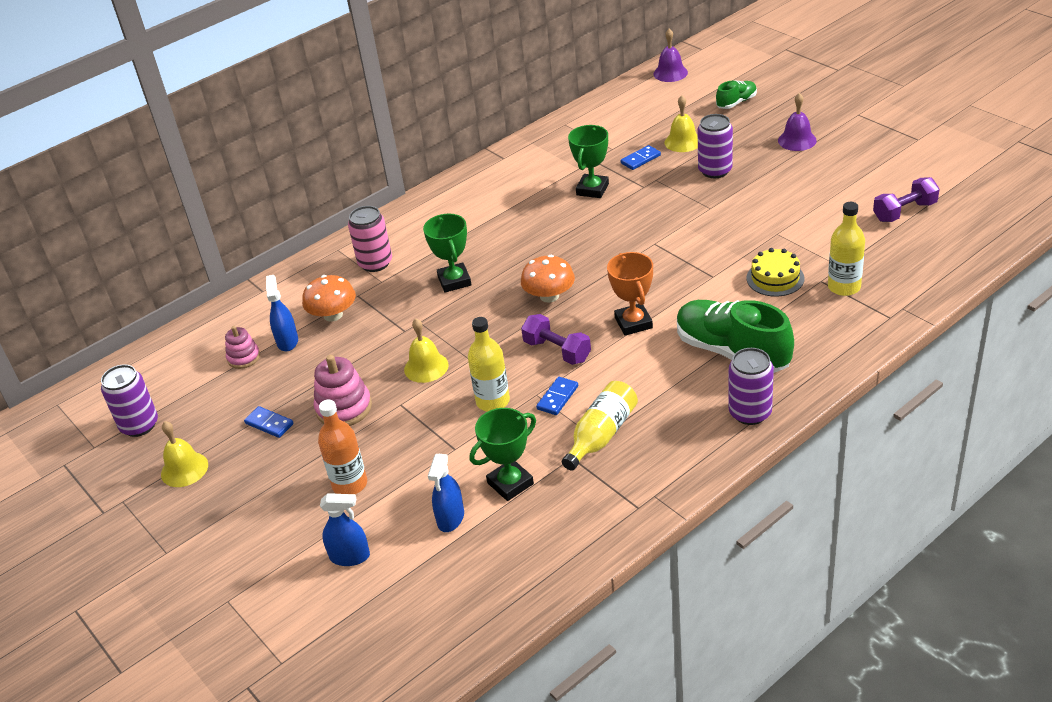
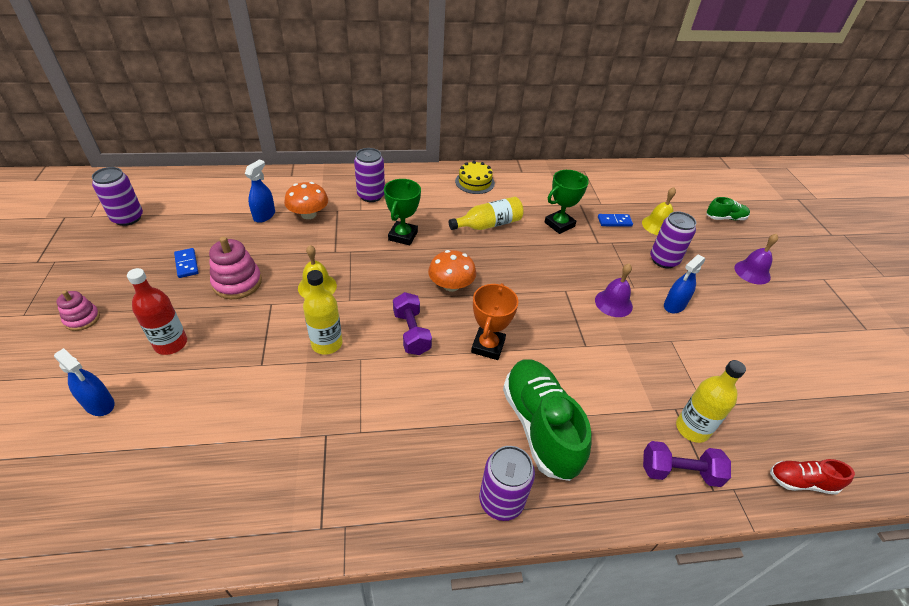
camera: 25 degrees right, 5 degrees up
yellow bell [161,421,208,487] -> none
pink stacking toy [225,326,260,369] -> pink stacking toy moved to [56,290,100,331]
orange bottle [318,400,367,494] -> red bottle [127,268,187,355]
pink can [348,206,392,272] -> purple can [354,148,385,202]
blue spray bottle [428,454,464,532] -> blue spray bottle moved to [664,254,705,313]
green trophy [470,408,536,501] -> none
blue domino [536,377,578,415] -> none
yellow bottle [562,381,638,471] -> yellow bottle moved to [449,197,524,230]
purple bell [653,29,688,82] -> purple bell moved to [595,263,633,317]
yellow cake [746,248,804,297] -> yellow cake moved to [455,161,495,194]
purple dumbbell [873,177,939,222] -> purple dumbbell moved to [643,441,731,487]
none -> red shoe [770,459,855,495]

